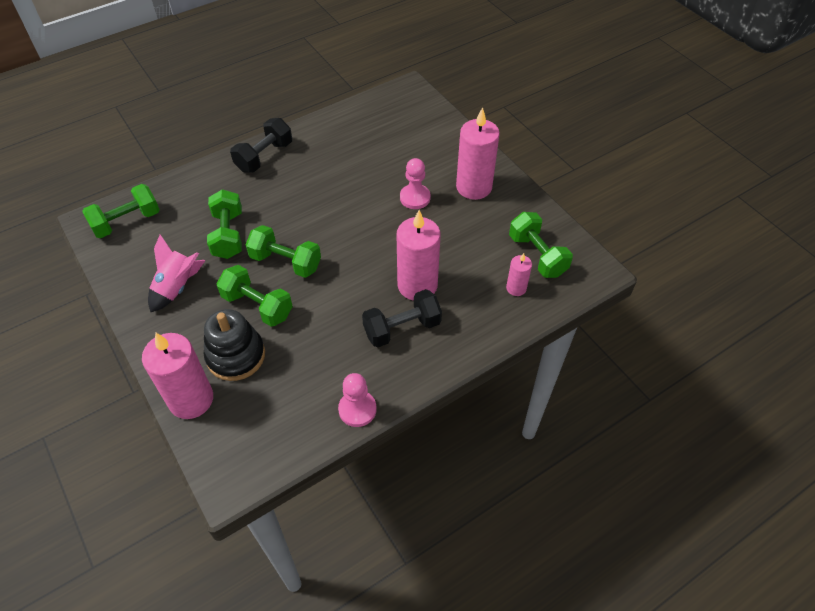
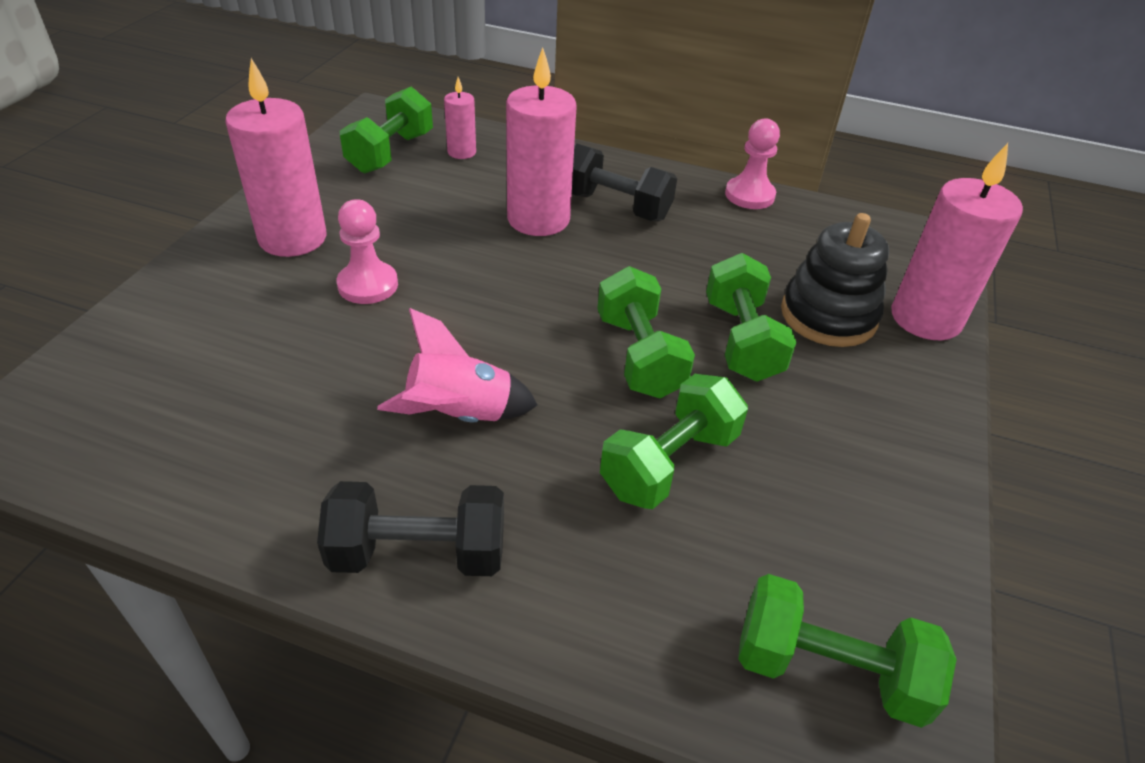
camera: 130 degrees left, 10 degrees down
pink rocket [148,234,206,312] -> pink rocket moved to [377,308,538,422]

